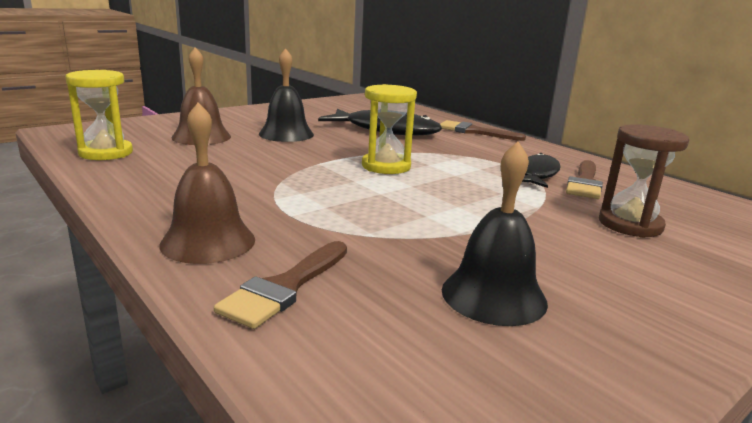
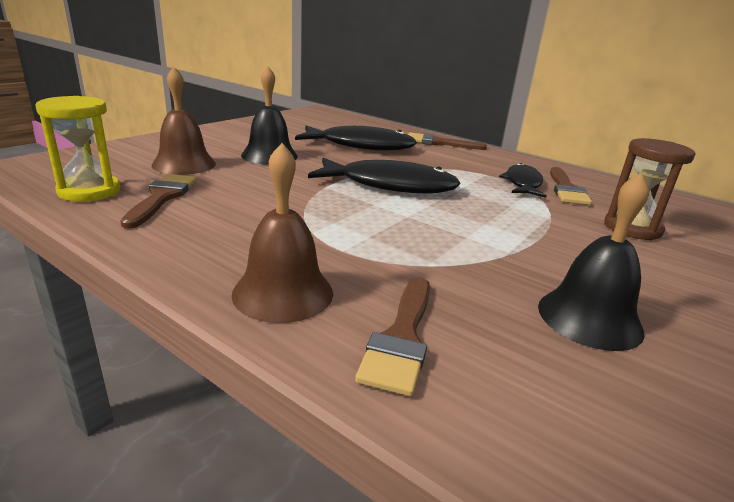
camera: 15 degrees left, 5 degrees up
yellow hourglass [362,84,417,174] -> black fish [308,157,461,193]
none -> brown brush [120,174,196,229]

